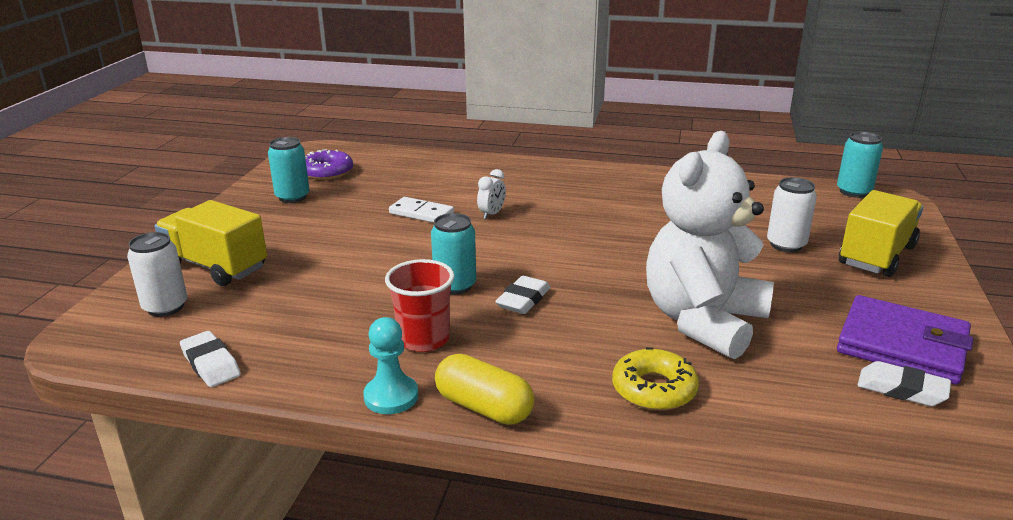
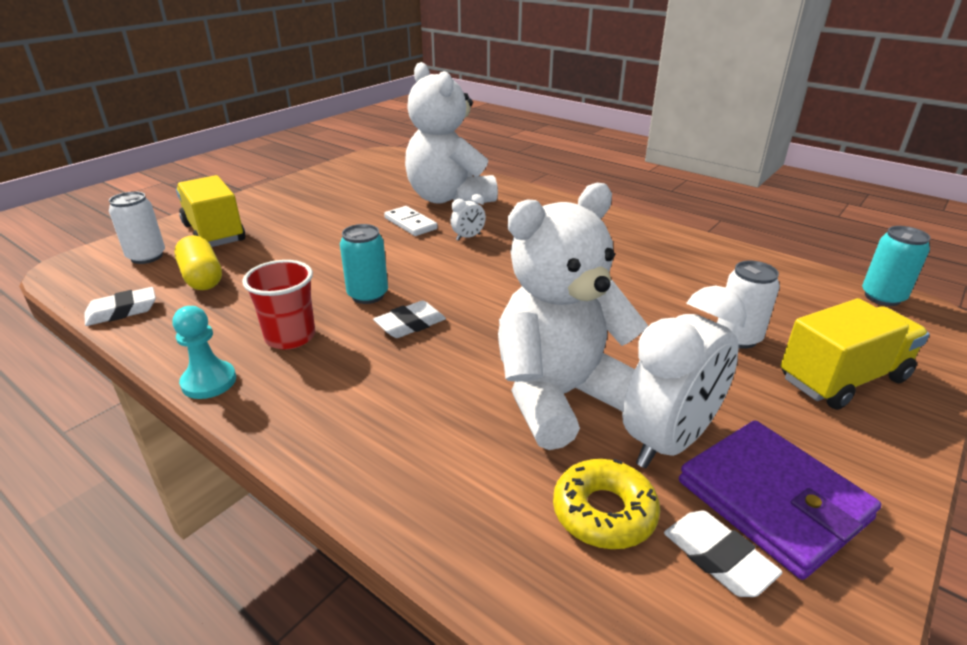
camera: 25 degrees right, 5 degrees up
white eraser [180,331,241,387] -> white eraser turned 75 degrees clockwise [84,287,156,326]
turquoise can [268,137,310,203] -> none
purple donut [305,149,353,180] -> none
yellow capsule [435,354,534,425] -> yellow capsule moved to [174,235,222,290]
yellow donut [612,347,699,411] -> yellow donut moved to [553,459,660,549]
none -> white teddy bear [405,62,498,204]
none -> white clock [622,285,747,468]

